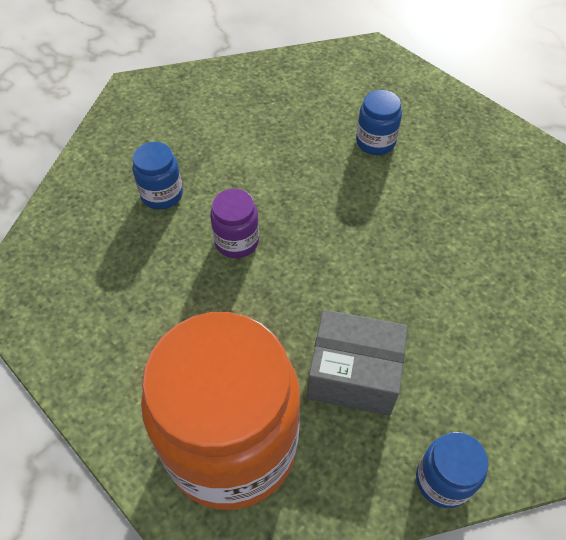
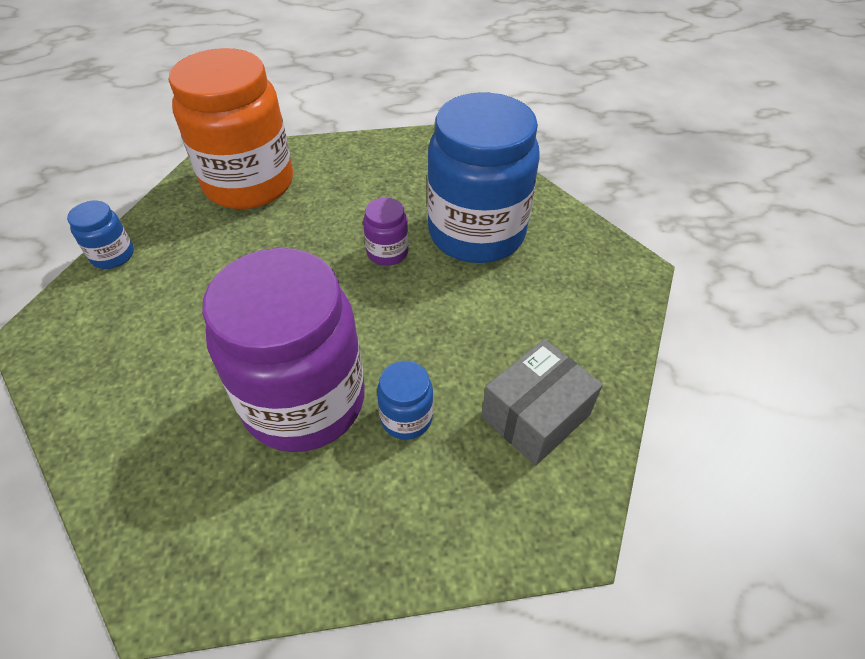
camera: 125 degrees right, 5 degrees down
blue jar [132,142,183,210] -> blue jar [427,93,539,263], size x2.39
grey box [307,309,408,416] -> grey box moved to [481,339,603,466]
none -> purple jar [202,248,365,452]

